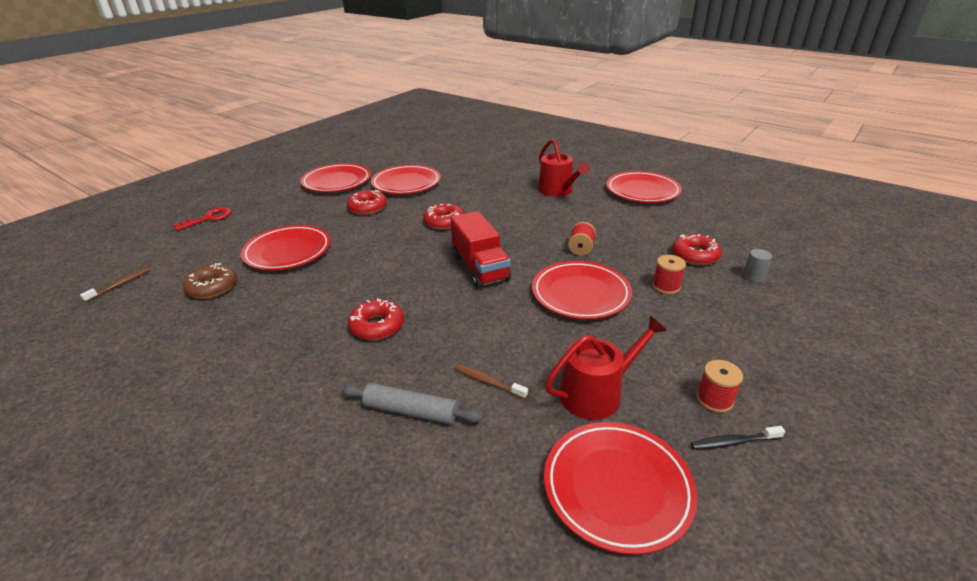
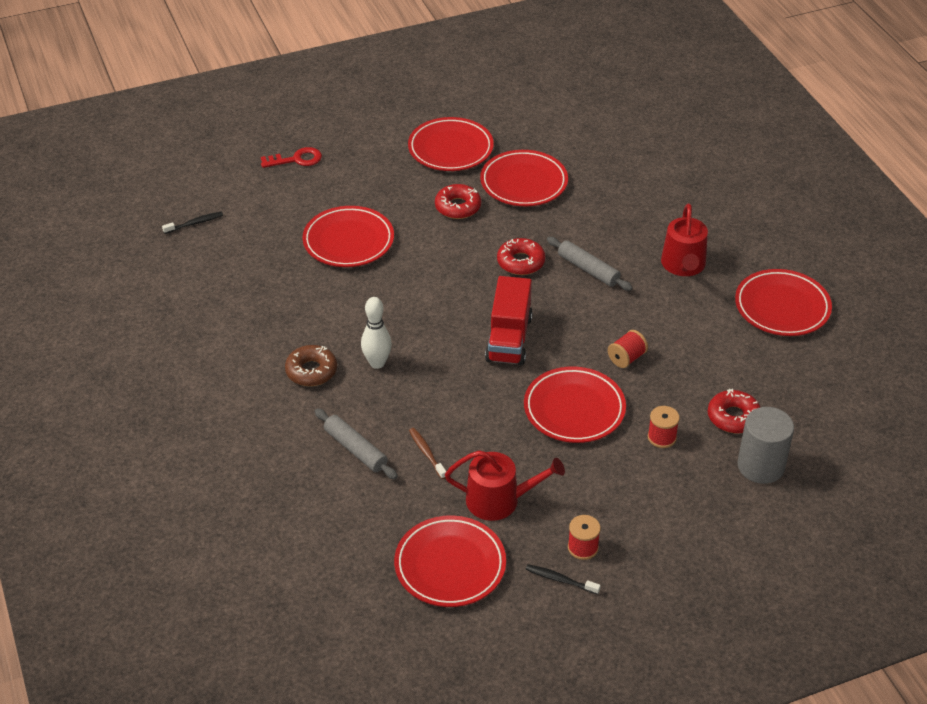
camera: 30 degrees right, 10 degrees up
brown toothbrush [80,268,150,302] -> black toothbrush [162,212,223,234]
brown donut [183,263,237,299] -> brown donut moved to [285,345,337,386]
red donut [348,298,404,340] -> white bowling pin [361,297,392,369]
grey cylinder [743,249,772,282] -> grey cylinder [737,407,794,484], size x2.10
none -> grey rolling pin [547,237,633,291]

